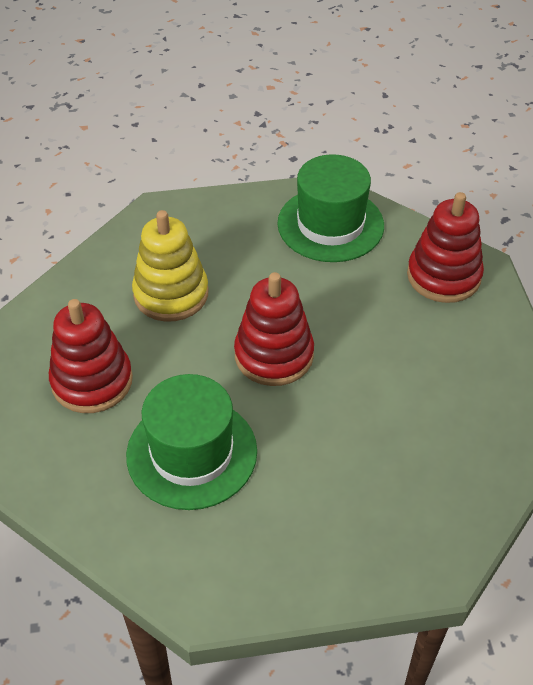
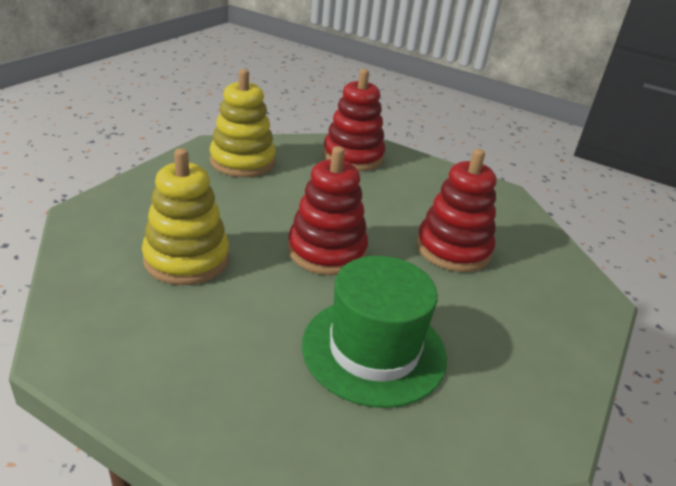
camera: 55 degrees left, 15 degrees down
red stacking toy [49,299,133,413] -> red stacking toy moved to [416,149,496,272]
green hat [277,154,384,262] -> yellow stacking toy [210,69,276,177]

